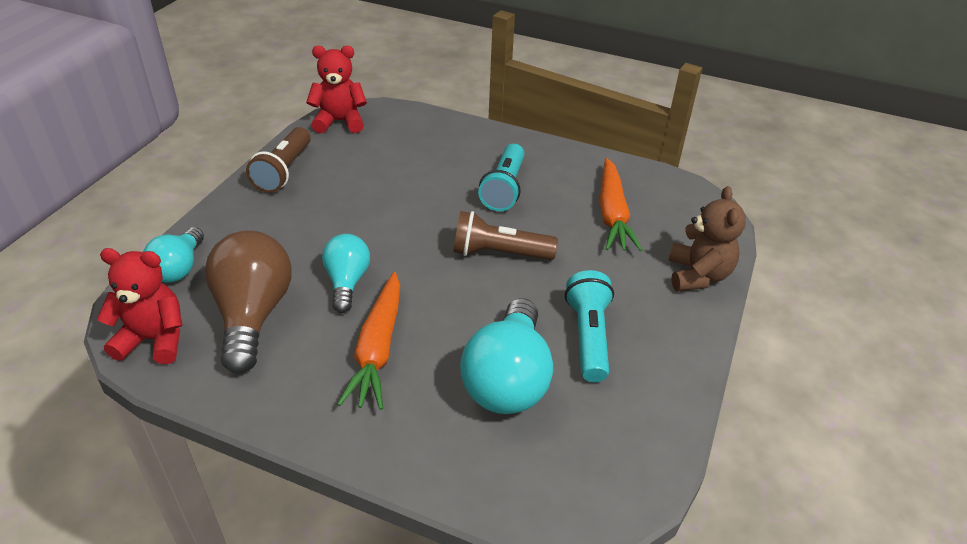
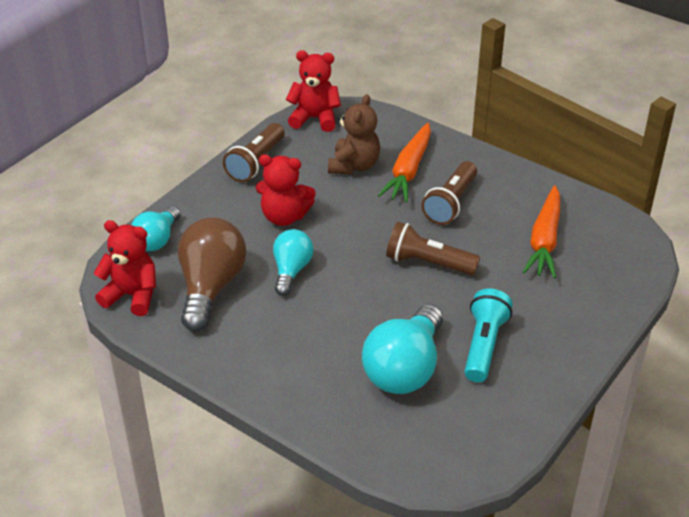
camera: 15 degrees right, 0 degrees up
orange carrot [337,272,400,410] -> orange carrot moved to [378,123,431,202]
turquoise flashlight [478,144,524,211] -> brown flashlight [422,161,477,225]
brown teddy bear [668,186,746,291] -> brown teddy bear moved to [328,94,380,174]
none -> red teddy bear [256,155,316,226]

